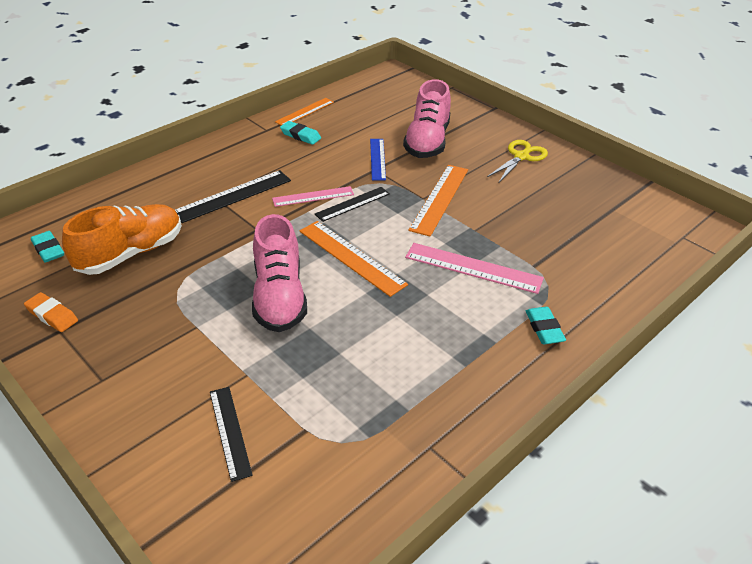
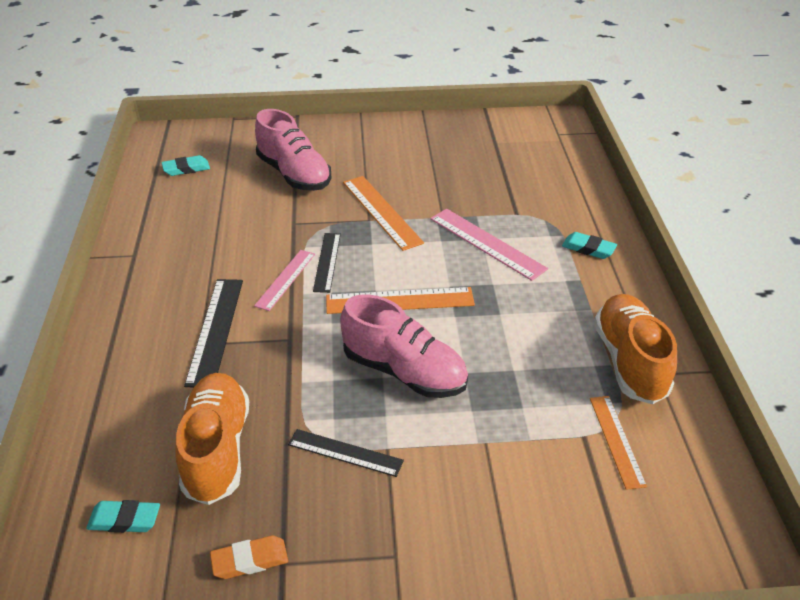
camera: 50 degrees left, 0 degrees up
black ruler [210,387,253,482] -> black ruler moved to [288,429,404,477]
orange ruler [275,98,334,126] -> orange ruler moved to [590,396,647,490]
turquoise eraser [280,121,321,145] -> turquoise eraser moved to [161,155,210,176]
blue ruler [370,139,386,180] -> none
pink ruler [405,243,544,294] -> pink ruler turned 75 degrees clockwise [430,209,548,281]
yellow scissors [487,140,548,182] -> none
none -> orange shoe [594,294,677,404]

